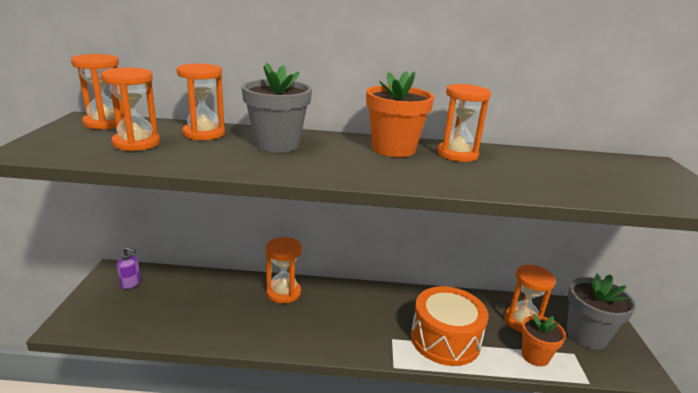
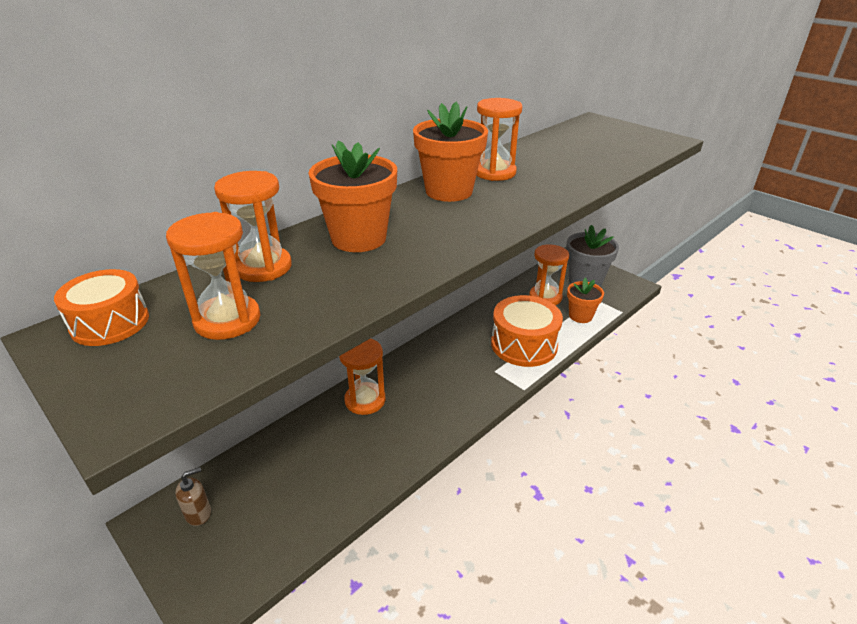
camera: 45 degrees left, 10 degrees up
orange hourglass [71,54,124,130] -> orange drum [54,269,149,346]
purple soap dispenser [117,247,141,289] -> brown soap dispenser [175,467,211,526]
grey flower pot [242,63,312,153] -> orange flower pot [309,141,397,252]

